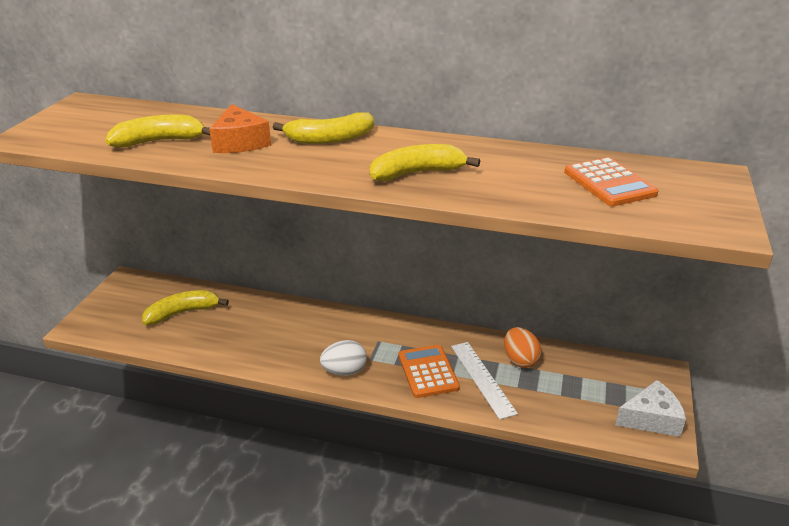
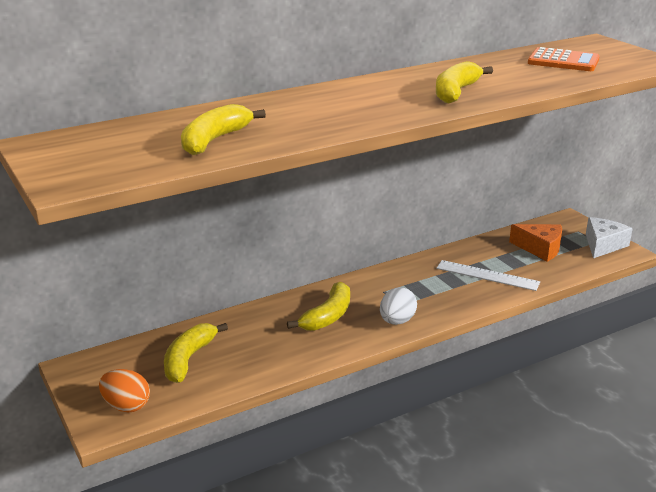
camera: 45 degrees left, 5 degrees down
orange cheese [209,104,271,153] -> orange cheese moved to [509,224,562,262]
yellow banana [273,112,374,144] -> yellow banana moved to [287,282,350,331]
orange calculator [398,345,460,398] -> none
orange egg [504,327,542,368] -> orange egg moved to [99,369,150,412]

